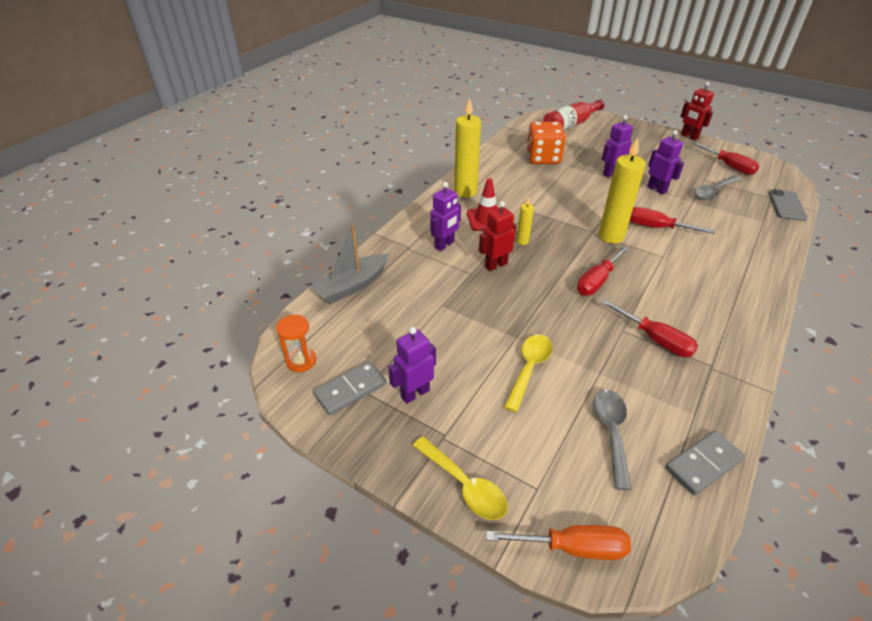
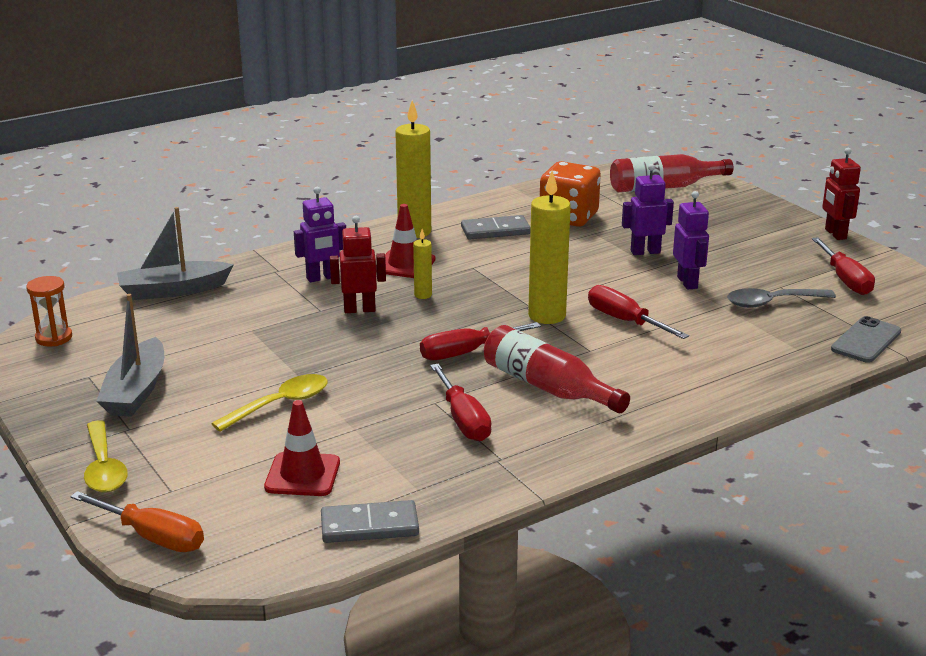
camera: 25 degrees right, 15 degrees down
grey domino [313,361,387,415] -> grey domino moved to [461,215,531,240]
purple robot [388,327,436,404] -> grey boat [96,294,164,417]
grey spoon [593,389,632,490] -> red traffic cone [264,400,340,496]
none -> red bottle [484,325,630,413]

